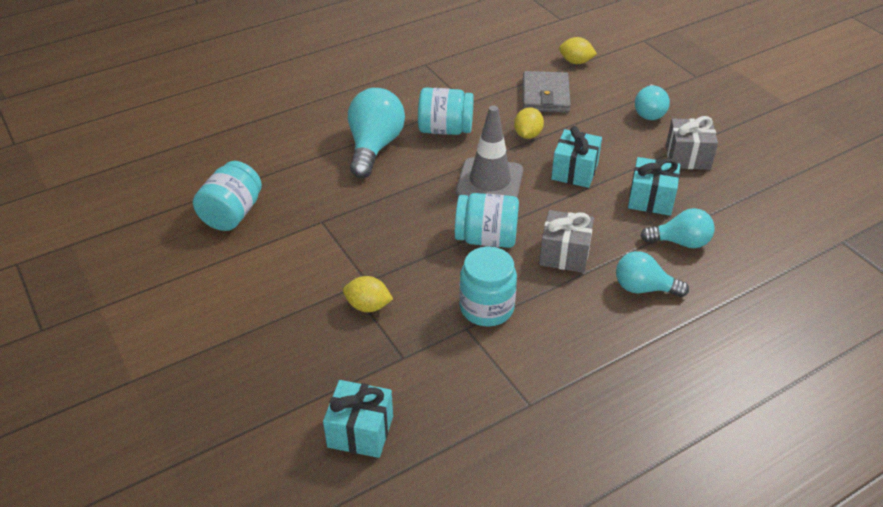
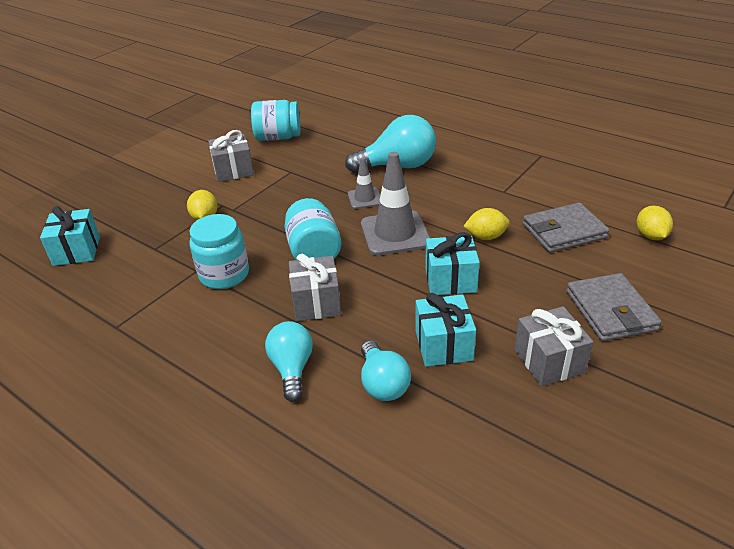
camera: 70 degrees right, 5 degrees down
turquoise jar [418,88,474,135] -> none
turquoise light bulb [635,84,670,120] -> grey wallet [566,273,662,341]
none -> grey gift [208,130,254,182]
none -> grey traffic cone [348,157,380,209]

